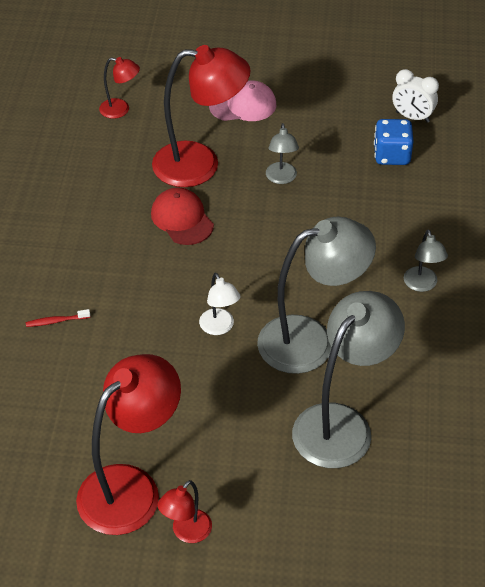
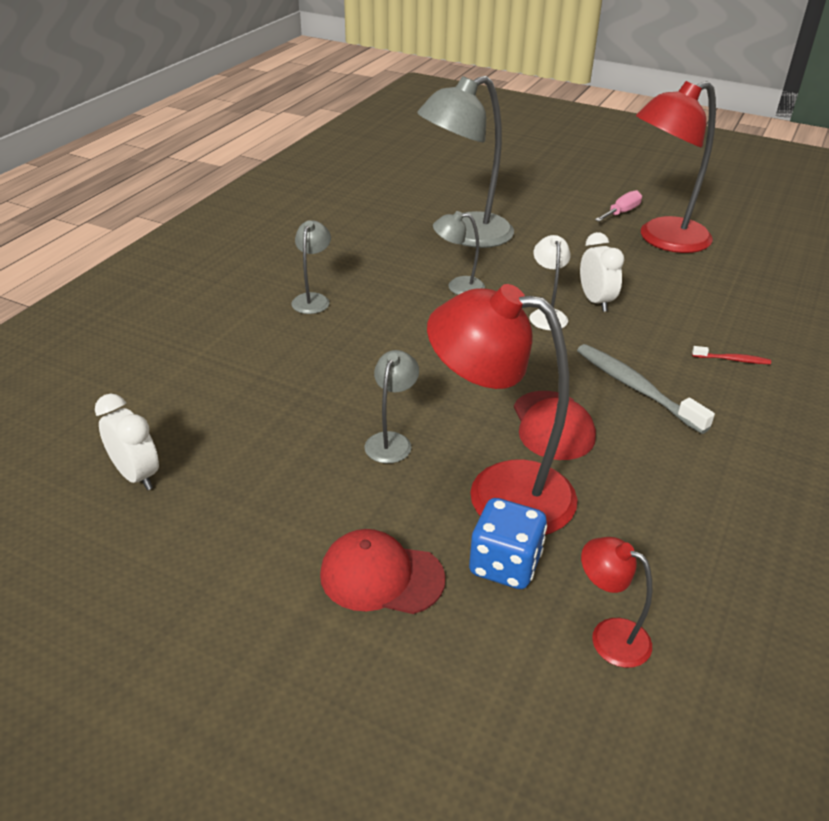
camera: 160 degrees left, 10 degrees down
red lamp [158,480,212,543] -> pink screwdriver [595,190,642,222]
pink cap [209,80,276,121] -> red cap [320,529,445,614]
grey lamp [257,217,376,374] -> grey lamp [433,211,485,295], size x0.47
blue dice [374,119,414,165] -> blue dice moved to [469,498,547,589]
none -> grey toothbrush [577,344,715,434]
none -> white clock [580,232,624,312]

